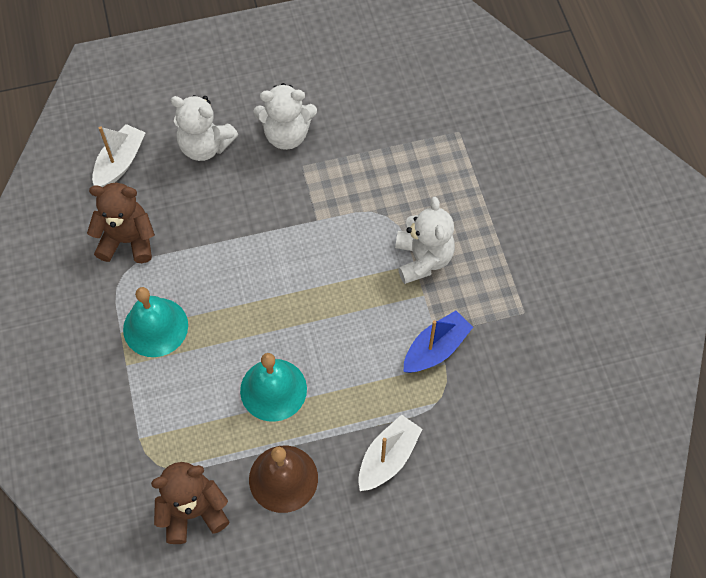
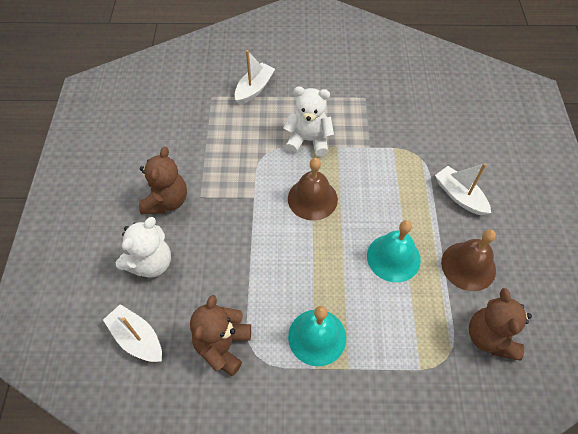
camera: 75 degrees left, 5 degrees down
white teddy bear [253,83,317,150] -> brown teddy bear [139,147,187,214]
blue boat [403,311,473,373] -> none
none -> white boat [235,50,275,105]
none -> brown bell [288,158,338,221]

